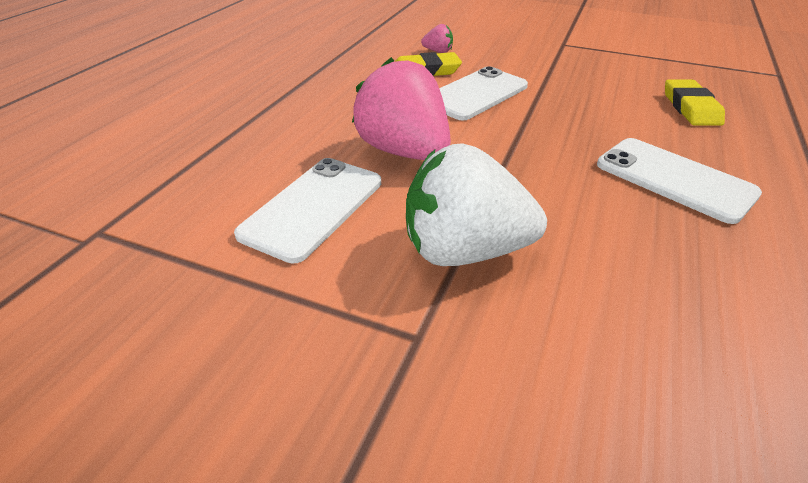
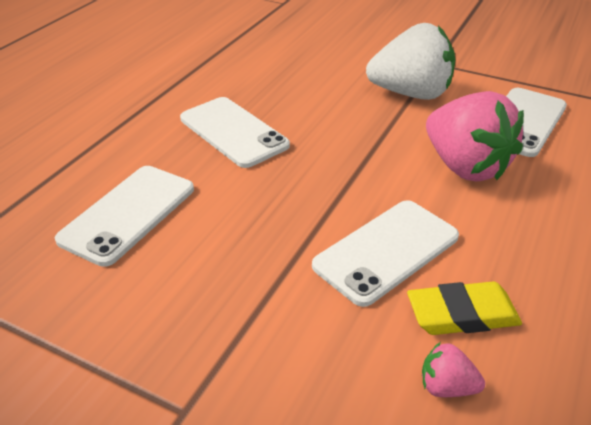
camera: 175 degrees left, 0 degrees up
yellow eraser [665,79,725,126] -> white phone [55,166,194,267]

